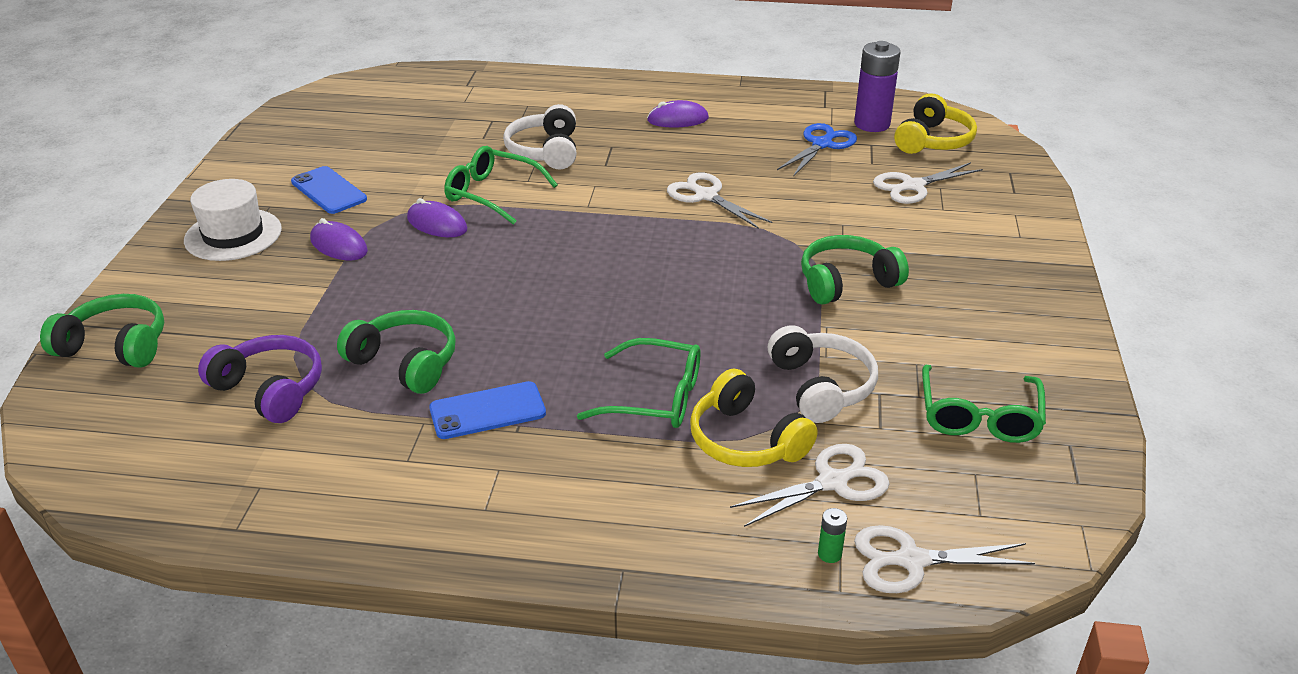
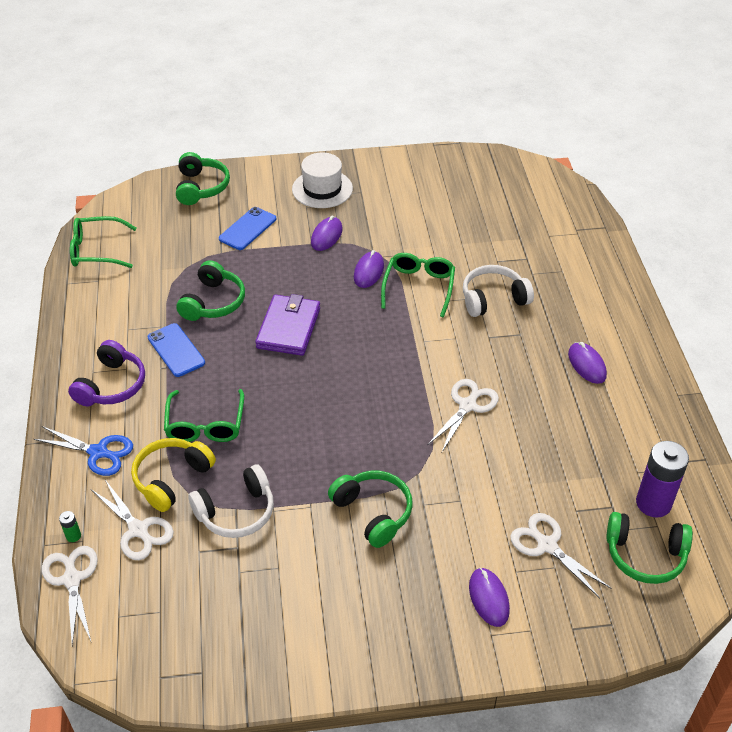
camera: 75 degrees right, 10 degrees up
purple headphones [198,335,322,423] -> purple headphones moved to [68,340,145,406]
blue phone [291,166,367,214] -> blue phone moved to [219,207,276,250]
blue scissors [777,123,857,177] -> blue scissors moved to [34,426,133,476]
yellow headphones [894,93,977,154] -> green headphones [606,512,693,584]
green glasses [922,365,1046,443] -> green glasses moved to [70,216,136,268]
none -> purple wallet [255,294,320,356]
none -> purple mouse [469,568,510,627]

